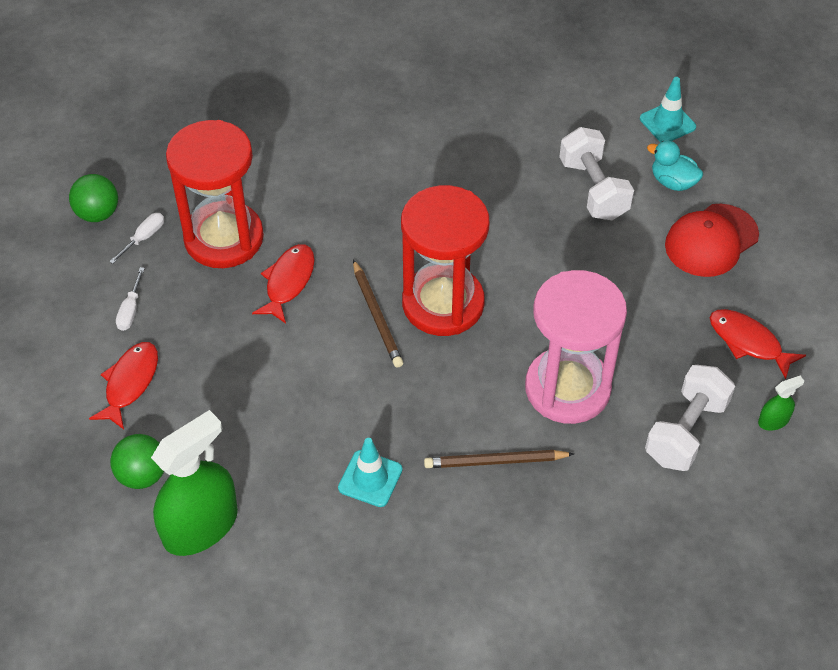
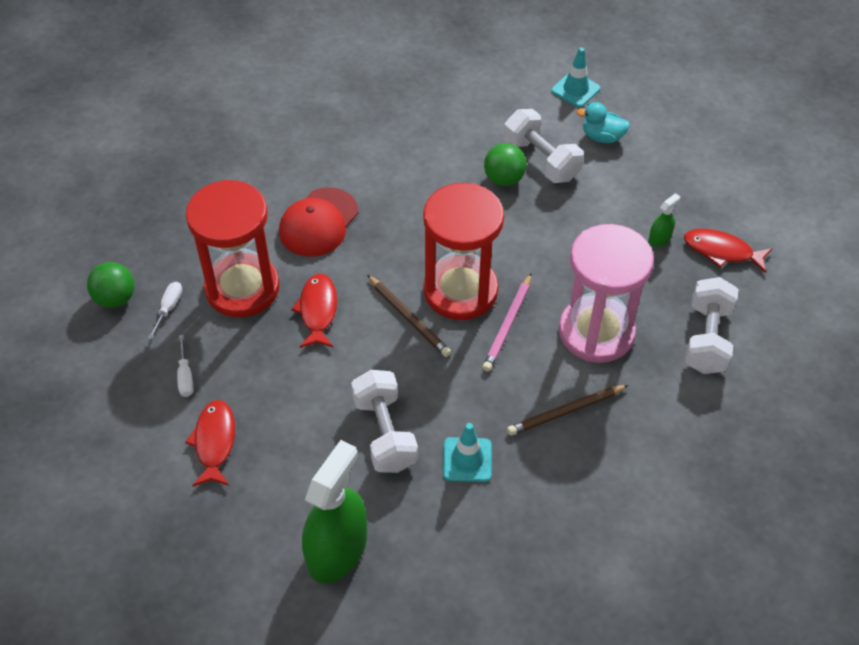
camera: 20 degrees left, 0 degrees up
green ball [110,434,164,489] -> green ball moved to [484,143,526,186]
red cap [665,204,759,277] -> red cap moved to [279,187,359,257]
green spray bottle [758,376,804,431] -> green spray bottle moved to [649,193,680,247]
none -> white dumbbell [351,370,418,473]
none -> pink pencil [482,274,531,372]

